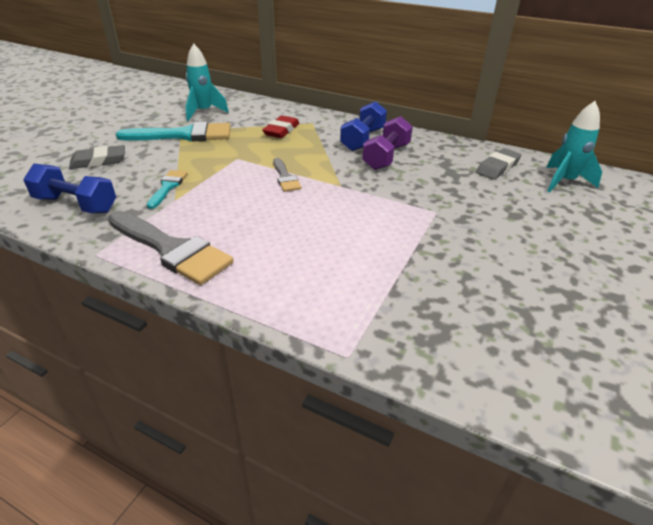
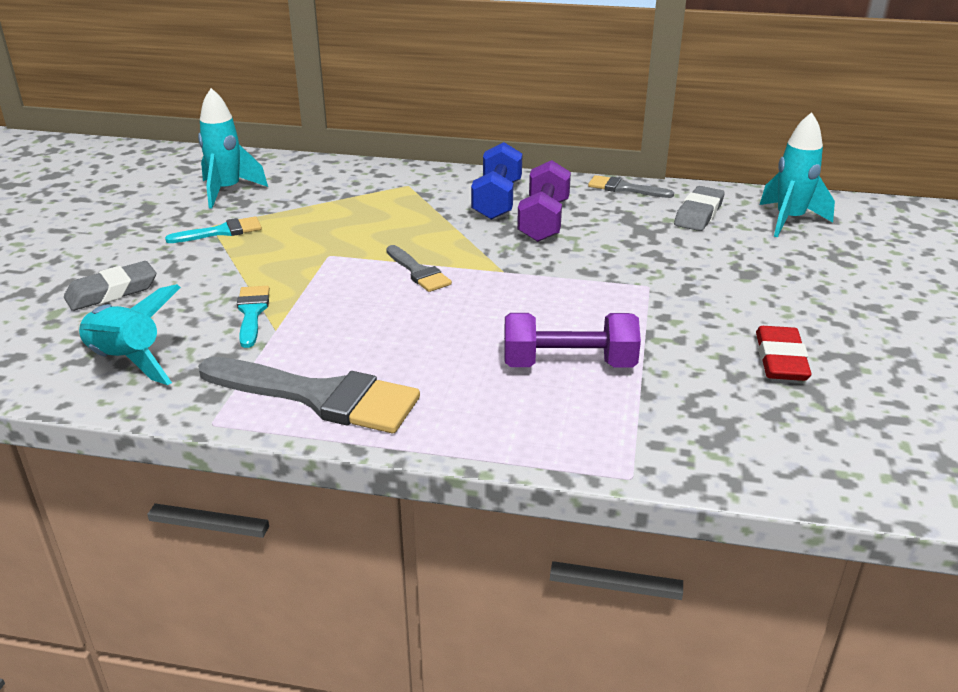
camera: 15 degrees left, 5 degrees down
blue dumbbell [23,164,116,213] -> turquoise rocket [78,284,181,385]
turquoise brush [116,122,231,141] -> turquoise brush [165,216,262,243], size x0.52
red eraser [262,115,299,138] -> red eraser moved to [756,326,812,381]
none -> purple dumbbell [504,313,641,368]
none -> grey brush [588,175,674,198]

